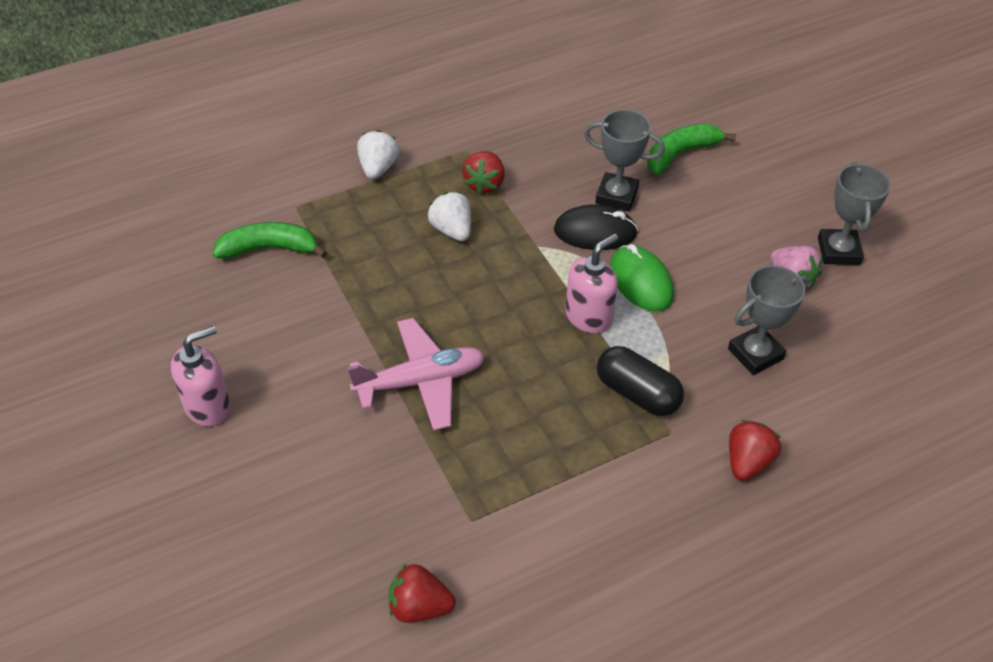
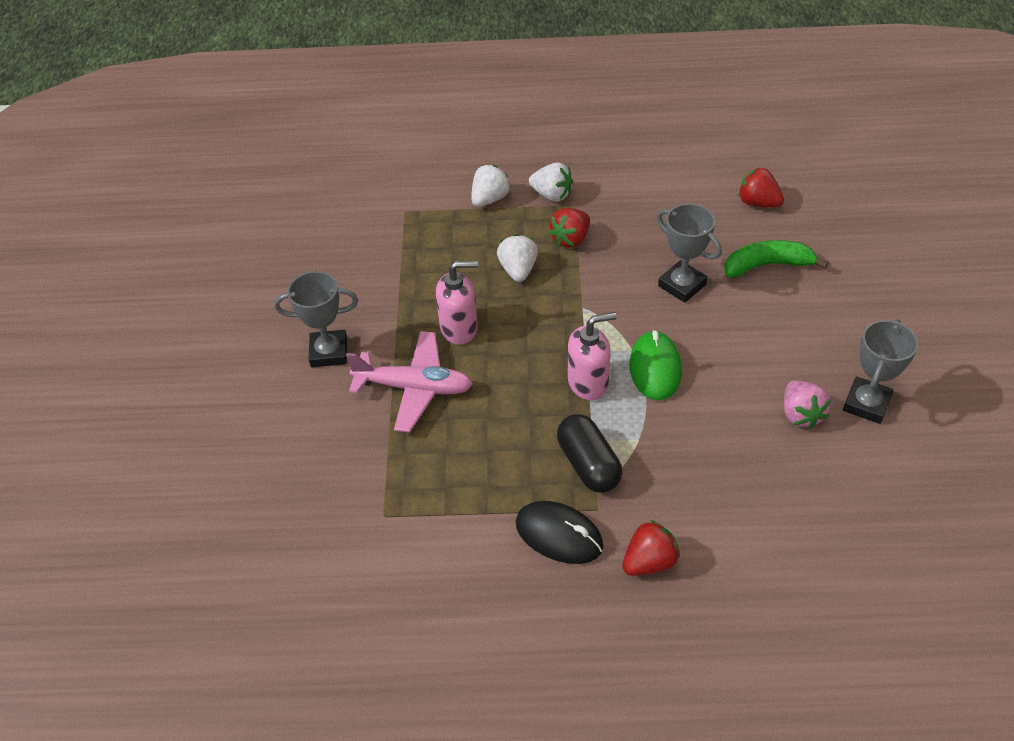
camera: 30 degrees right, 0 degrees up
pink soap dispenser [171,326,230,426] -> pink soap dispenser moved to [436,261,478,345]
green banana [213,222,327,259] -> none
red strawberry [388,564,456,623] -> red strawberry moved to [738,167,784,208]
black mouse [554,205,638,250] -> black mouse moved to [516,501,603,564]
grey trophy [728,265,809,375] -> grey trophy moved to [274,271,358,367]
none -> white strawberry [529,162,573,202]

